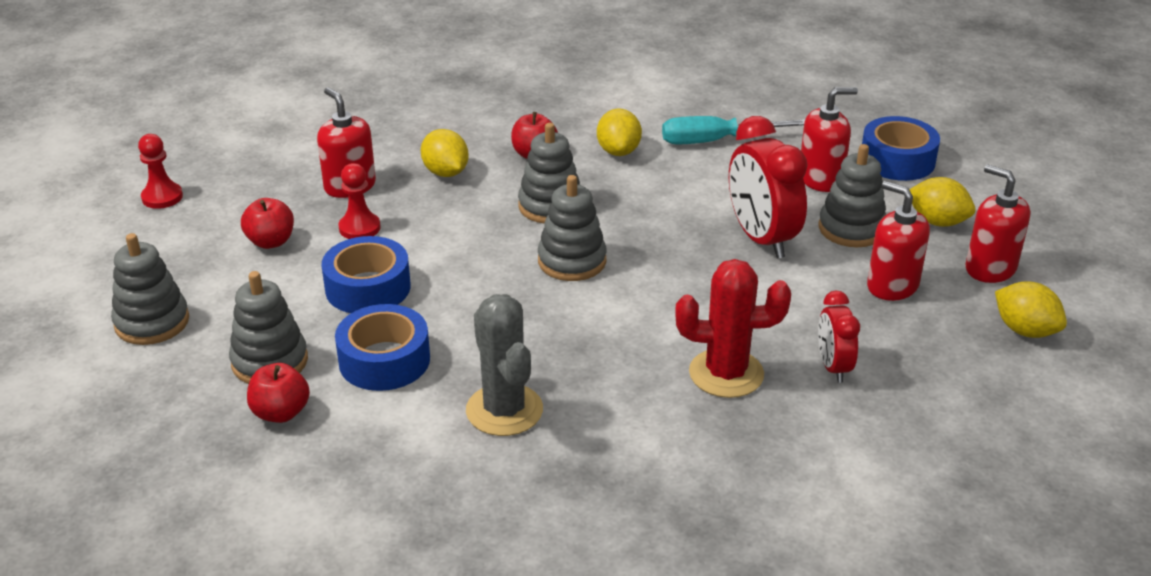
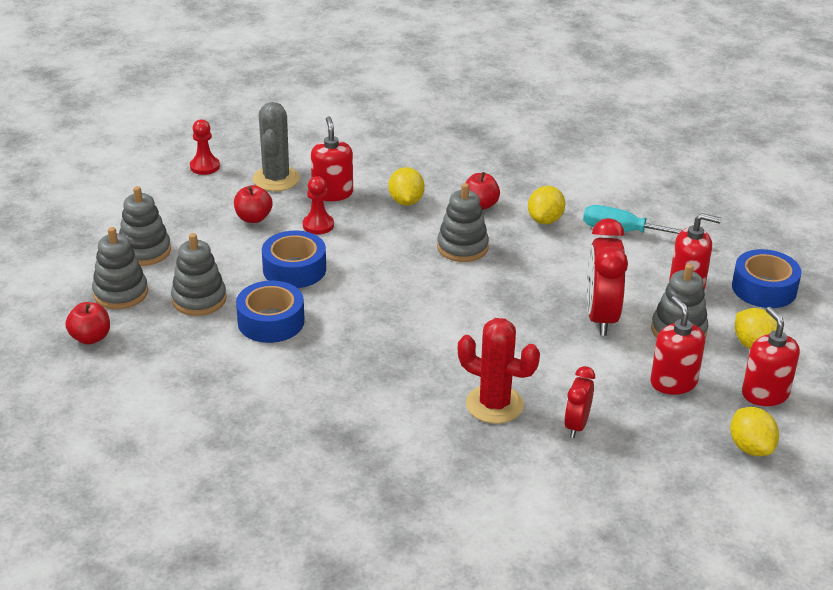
camera: 25 degrees right, 0 degrees up
red apple [247,363,310,423] -> red apple moved to [65,302,110,345]
grey cactus [466,294,543,436] -> grey cactus moved to [253,102,300,191]
grey stacking toy [538,175,607,281] -> grey stacking toy moved to [92,227,148,309]

